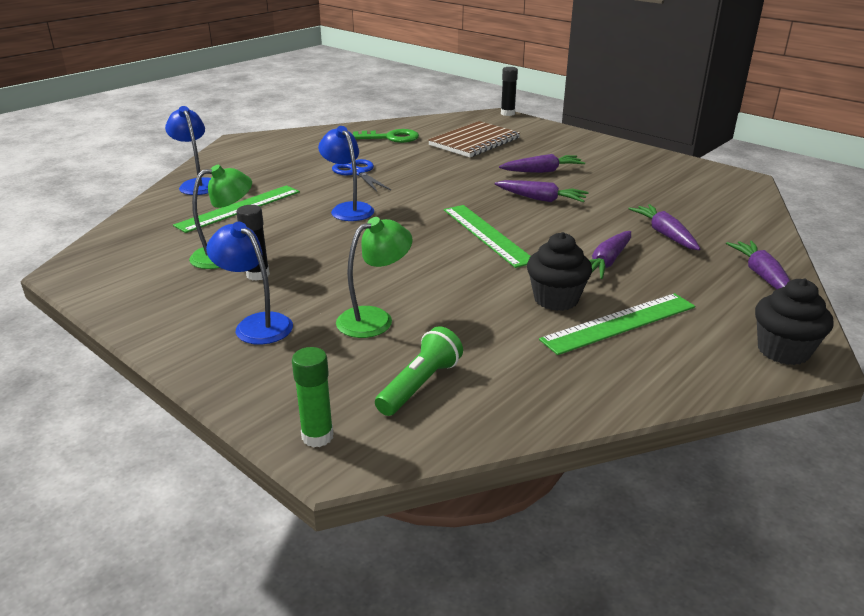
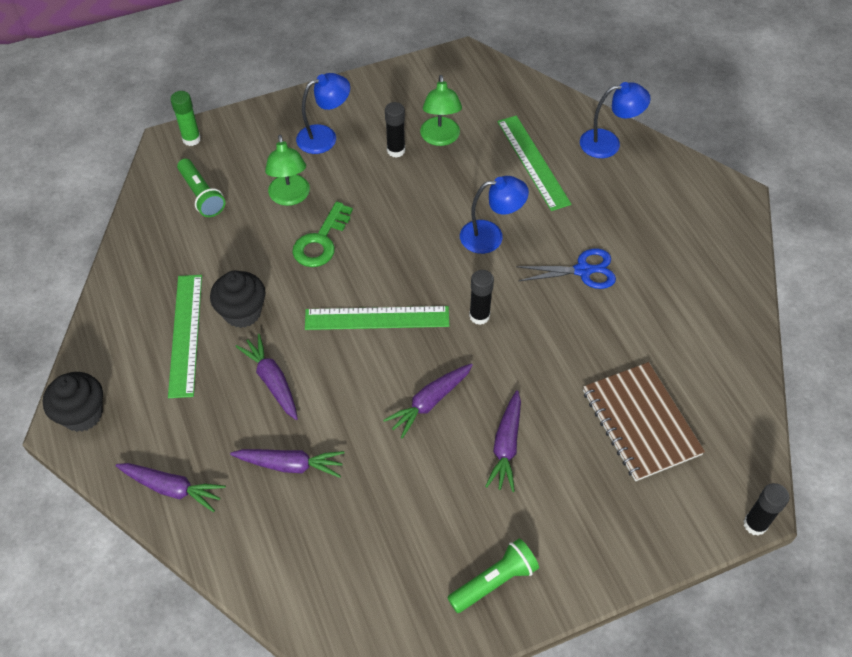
camera: 115 degrees right, 25 degrees up
green key [353,129,419,143] -> green key moved to [292,201,353,267]
none -> green flashlight [447,538,539,613]
none -> black glue stick [469,270,494,325]

